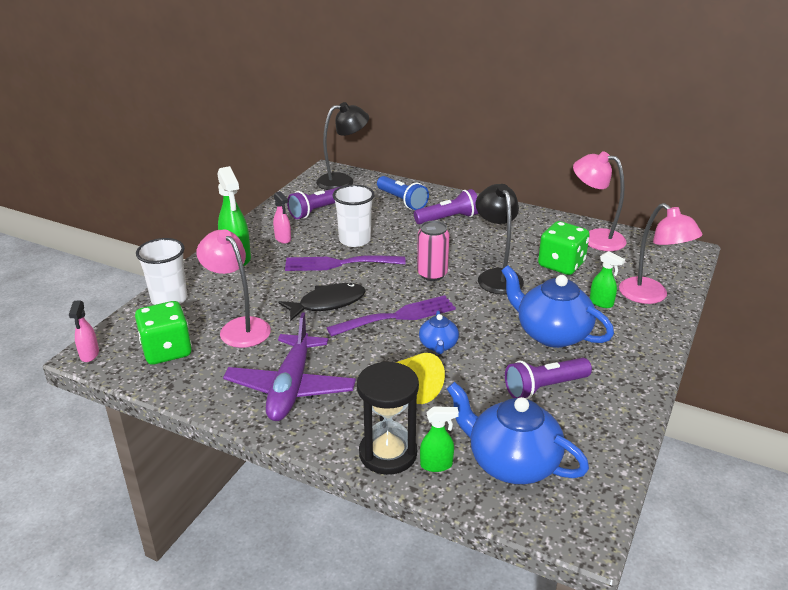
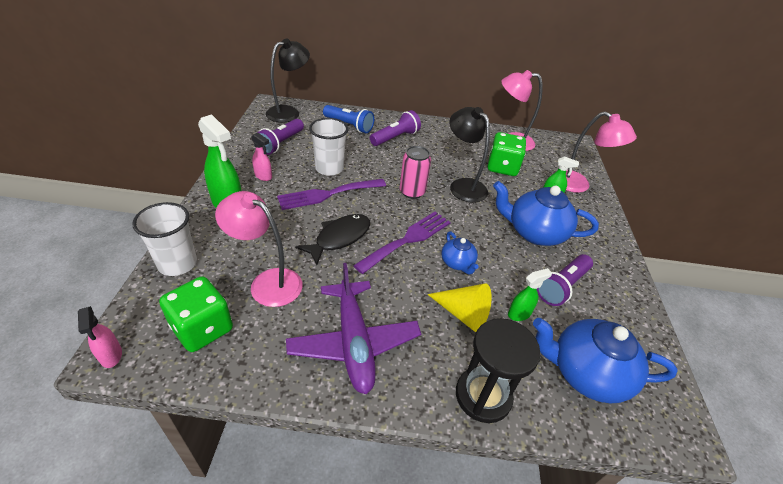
camera: 25 degrees left, 10 degrees up
green spray bottle [420,406,459,472] -> green spray bottle moved to [508,268,552,321]

